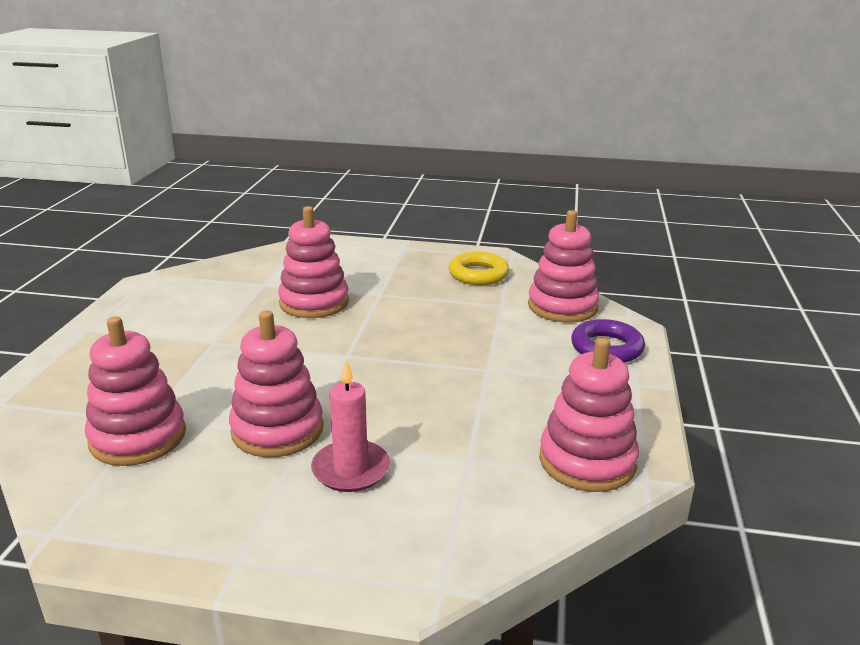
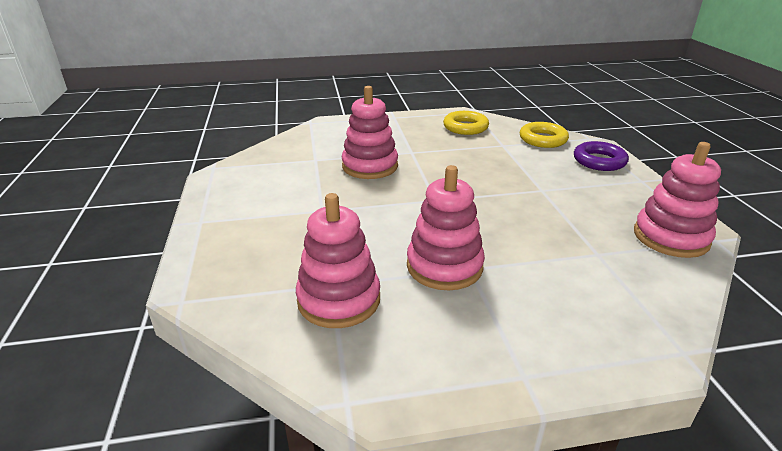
camera: 20 degrees left, 5 degrees up
pink candle [311,359,390,492] -> none
pink stacking toy [528,210,599,322] -> yellow ring [520,122,569,148]

